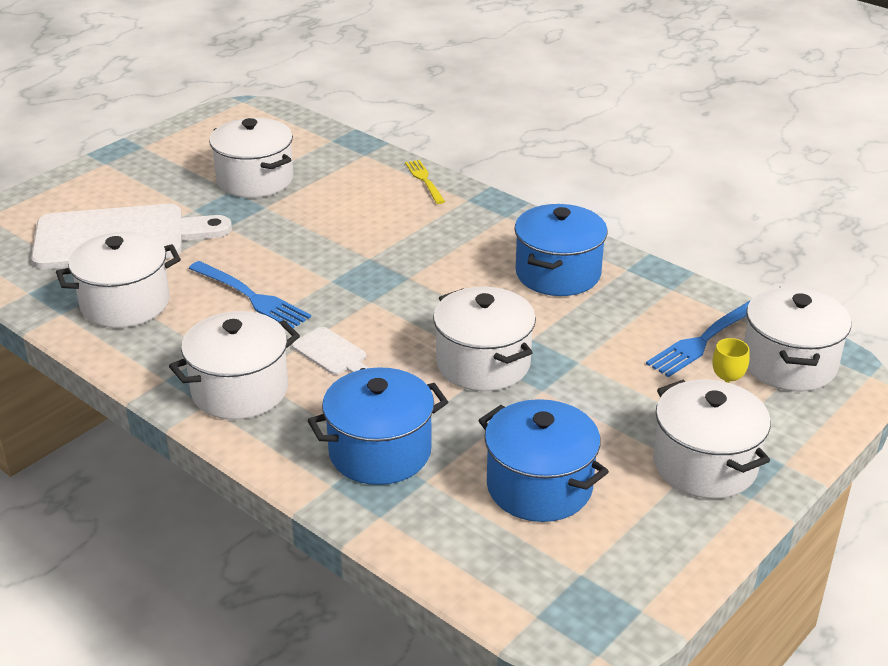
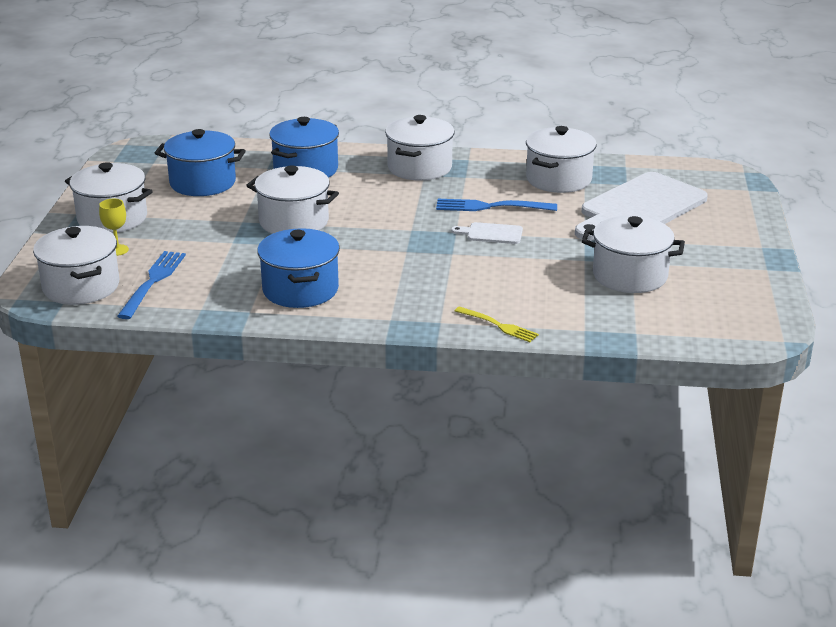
camera: 145 degrees right, 5 degrees down
white cutting board [292,327,369,375] -> white cutting board moved to [451,222,523,244]

